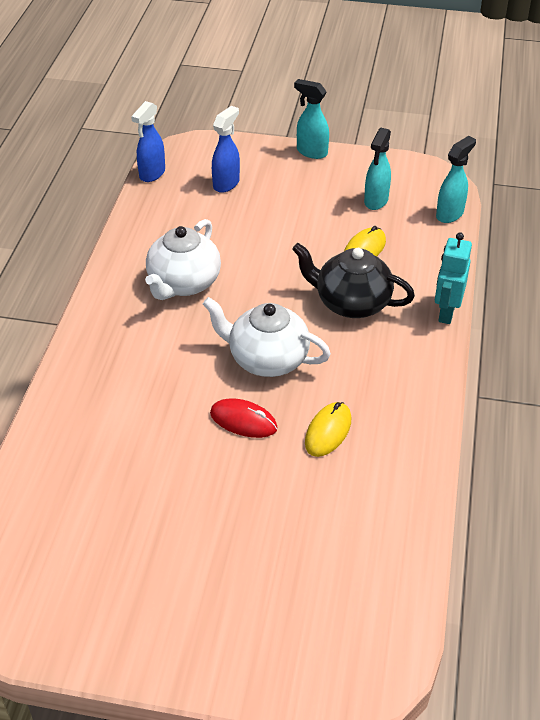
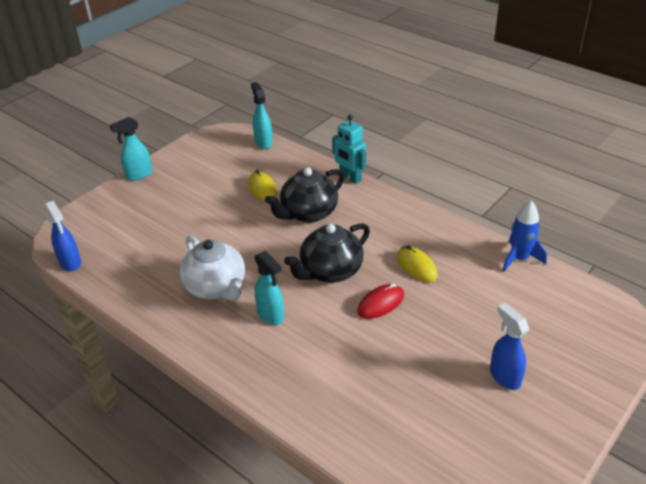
camera: 60 degrees left, 5 degrees down
white teapot [203,297,331,377] -> black teapot [284,223,370,283]
blue spray bottle [212,106,240,193] -> blue spray bottle moved to [490,303,529,390]
turquoise spray bottle [364,128,391,210] -> turquoise spray bottle moved to [255,251,284,325]
none -> blue rocket [502,201,547,272]

